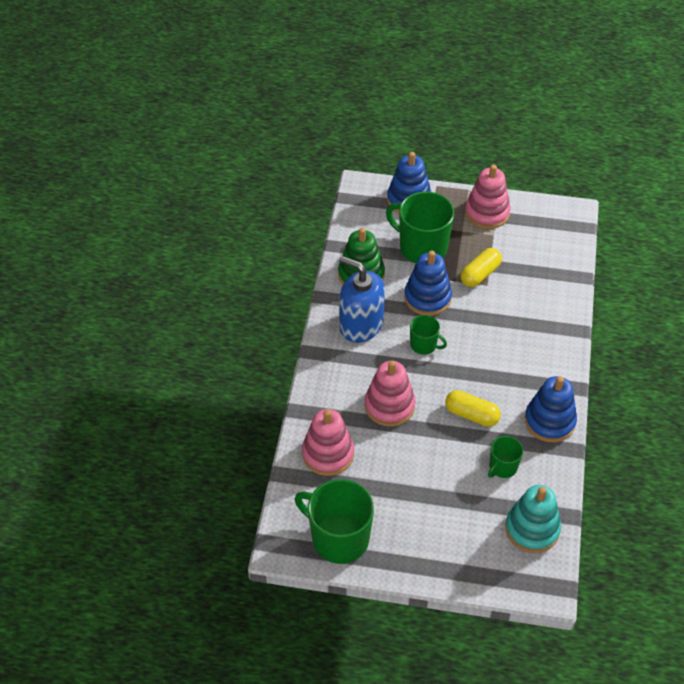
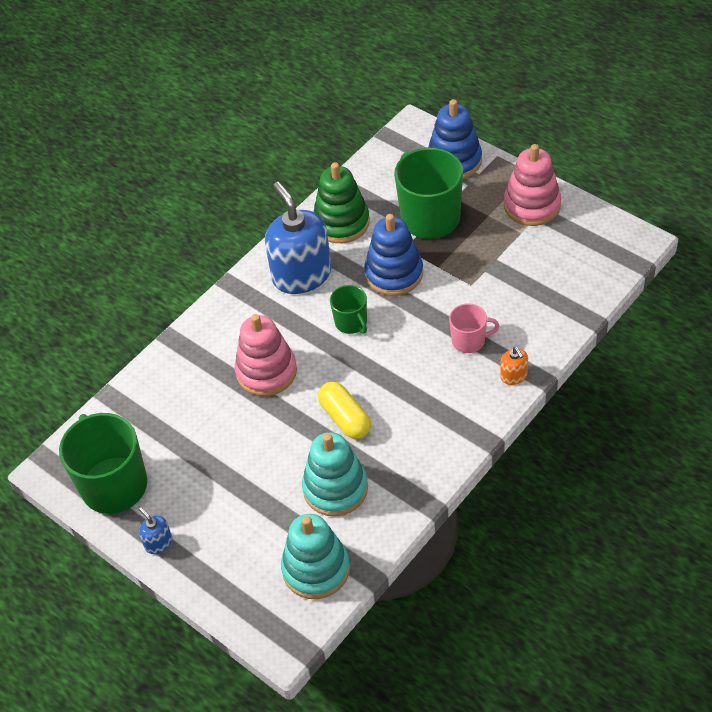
camera: 35 degrees right, 0 degrees up
pink stacking toy [302,409,354,476] -> none
yellow capsule [461,248,502,287] -> none
green mug [488,436,523,478] -> turquoise stacking toy [302,432,368,516]
blue stacking toy [525,376,577,442] -> none
none -> blue soap dispenser [139,507,172,554]
none -> pink mug [449,303,499,353]
none -> orange soap dispenser [500,347,528,385]

